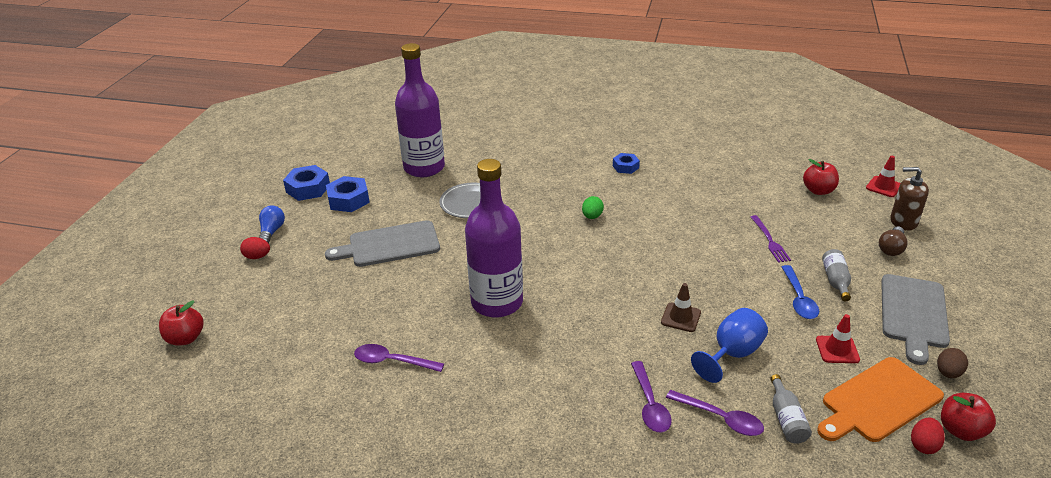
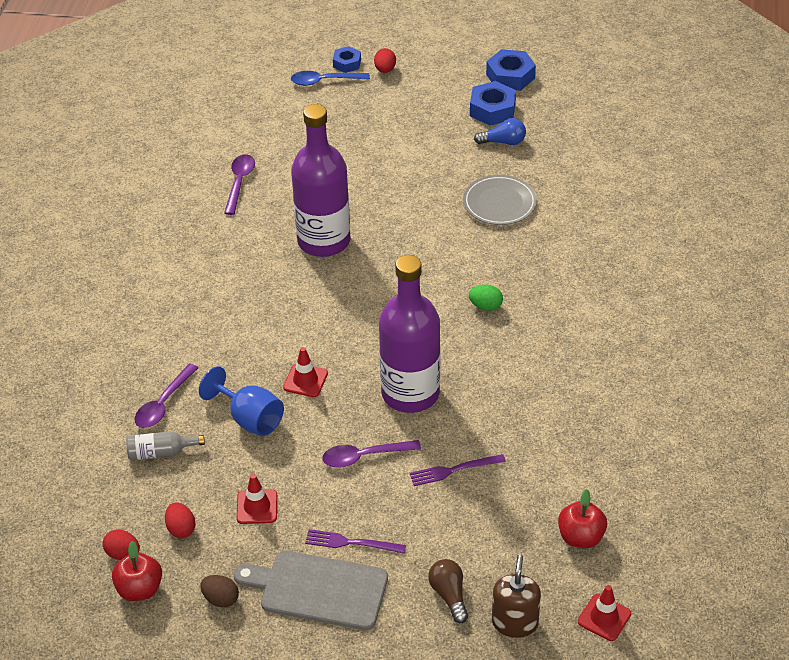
camera: 85 degrees right, 10 degrees up
red apple [159,300,204,345] -> none
blue light bulb [259,205,285,243] -> blue light bulb moved to [474,118,526,145]
grey cutting board [325,220,440,267] -> none
purple bottle [395,43,445,177] -> purple bottle moved to [379,255,440,413]
blue nut [613,153,640,174] -> blue nut moved to [333,46,361,73]
purple spoon [631,361,672,432] -> purple spoon moved to [322,440,421,468]
brown traffic cone [661,283,701,332] -> red traffic cone [283,347,328,397]
blue spoon [782,265,819,319] -> blue spoon moved to [291,71,370,86]
orange cutting board [817,357,944,442] -> red egg [165,502,196,538]
grey bottle [822,249,851,301] -> none
brown light bulb [879,226,908,256] -> brown light bulb turned 45 degrees clockwise [428,559,468,623]
none -> purple fork [305,529,406,554]

